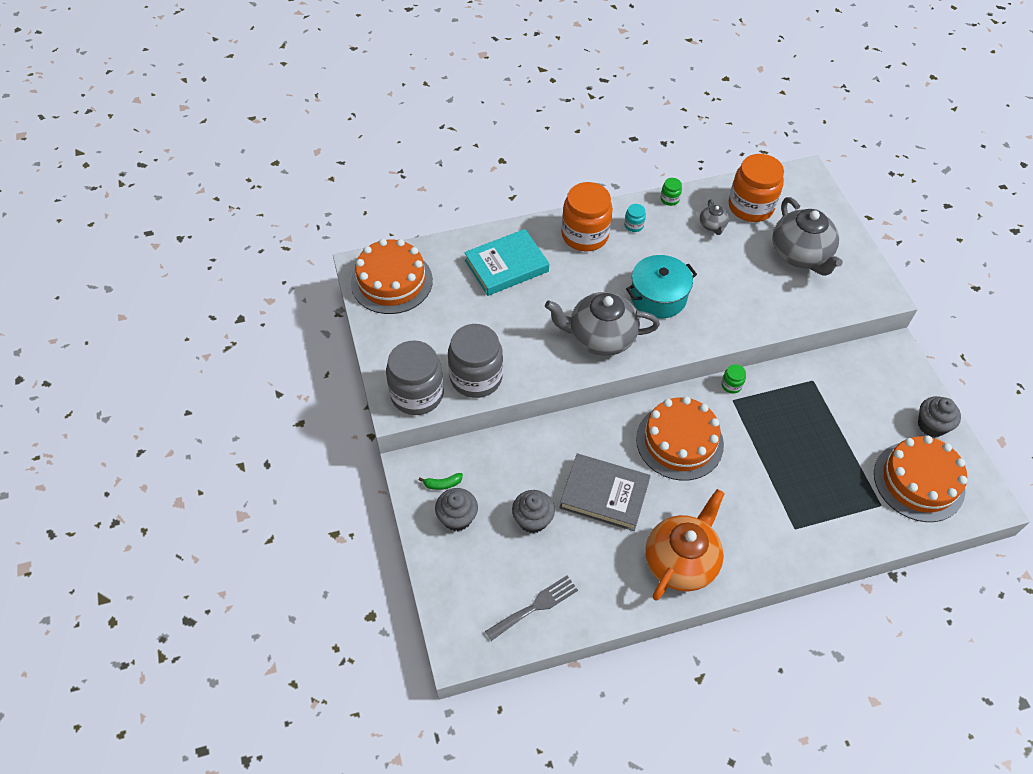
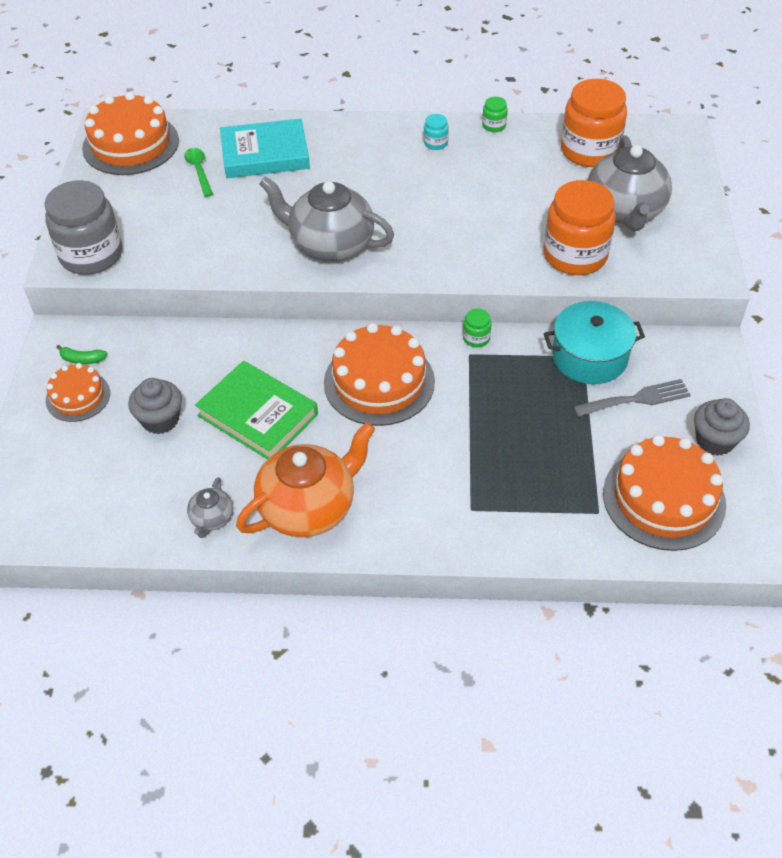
camera: 20 degrees right, 5 degrees down
grey cupcake [435,488,478,531] -> orange cake [46,363,110,422]
grey jar [448,324,503,398] -> none
grey fork [485,575,578,641] -> grey fork moved to [573,379,691,417]
grey book [559,454,651,531] -> green book [195,361,318,459]
orange jar [562,182,613,252] -> orange jar moved to [544,180,616,275]
turquoise pot [626,255,697,319] -> turquoise pot moved to [544,301,645,384]
grey teapot [700,199,729,235] -> grey teapot moved to [187,477,233,538]
none -> green spoon [184,148,213,197]

